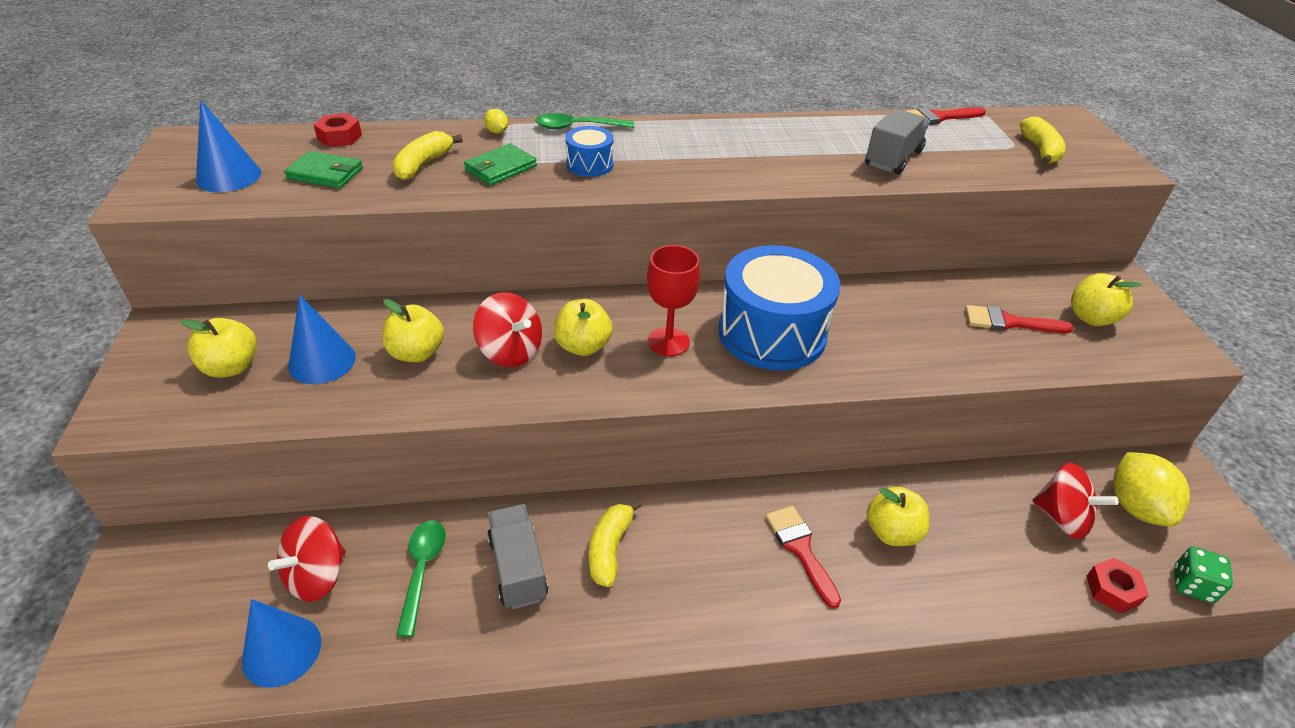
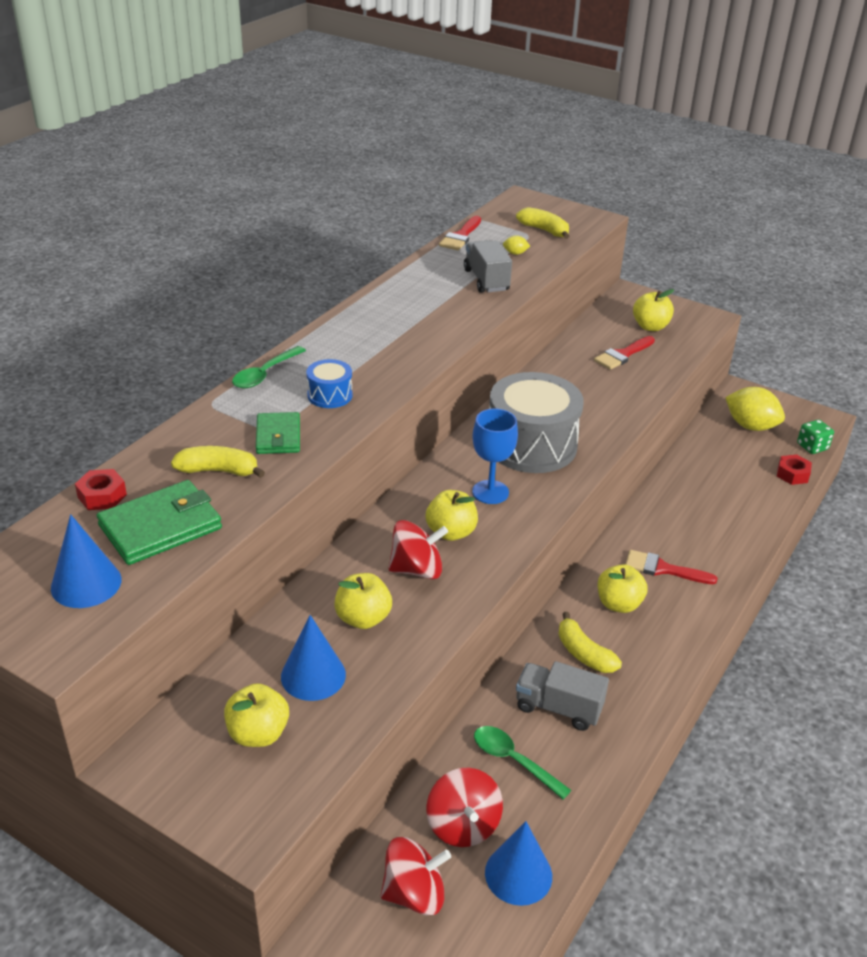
camera: 50 degrees left, 5 degrees down
green wallet [284,151,363,189] -> green wallet [96,480,222,565], size x1.56
yellow banana [392,131,463,180] -> yellow banana turned 120 degrees clockwise [171,446,265,478]
yellow lemon [484,109,508,133] -> yellow lemon moved to [503,235,530,255]
red goblet [647,245,700,356] -> blue goblet [472,409,518,504]
blue drum [718,245,840,370] -> grey drum [489,372,584,473]
yellow apple [867,487,930,546] -> yellow apple moved to [598,564,648,613]
red spinning top [1032,463,1118,539] -> red spinning top moved to [381,837,451,915]

